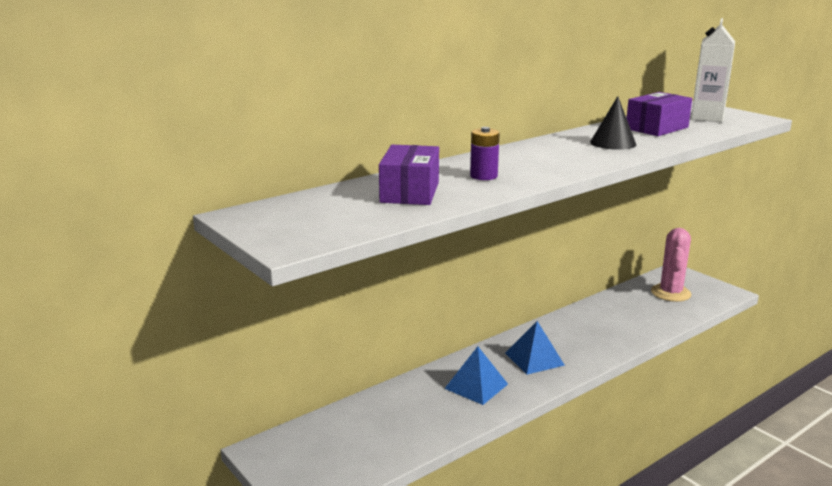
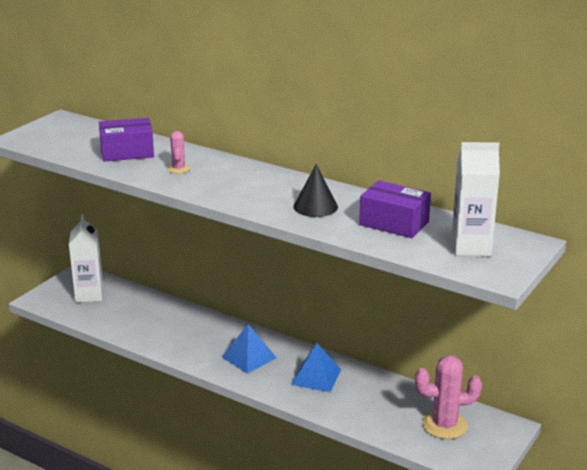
camera: 70 degrees right, 5 degrees up
blue pyramid [444,346,508,405] -> blue pyramid moved to [291,343,341,392]
purple battery [470,127,500,180] -> pink cactus [168,131,190,174]
none -> white carton [69,214,103,303]

